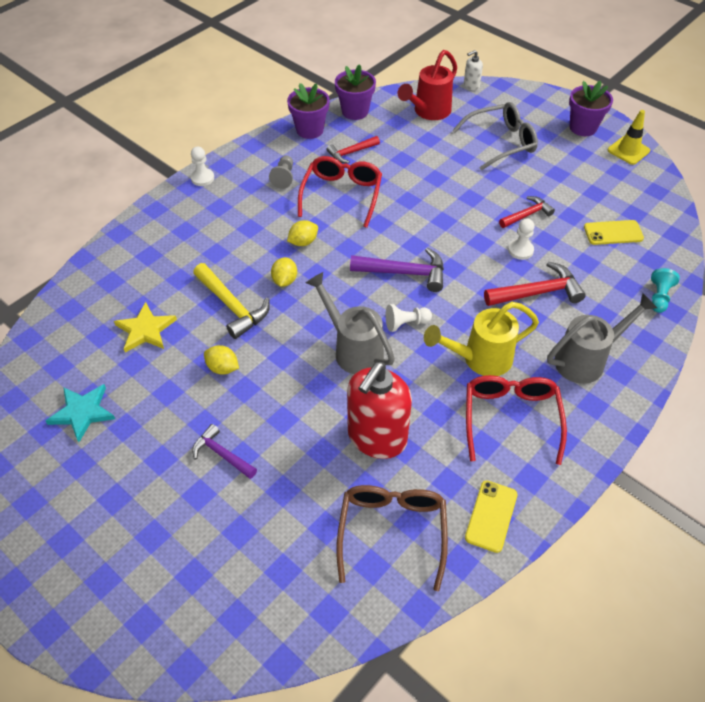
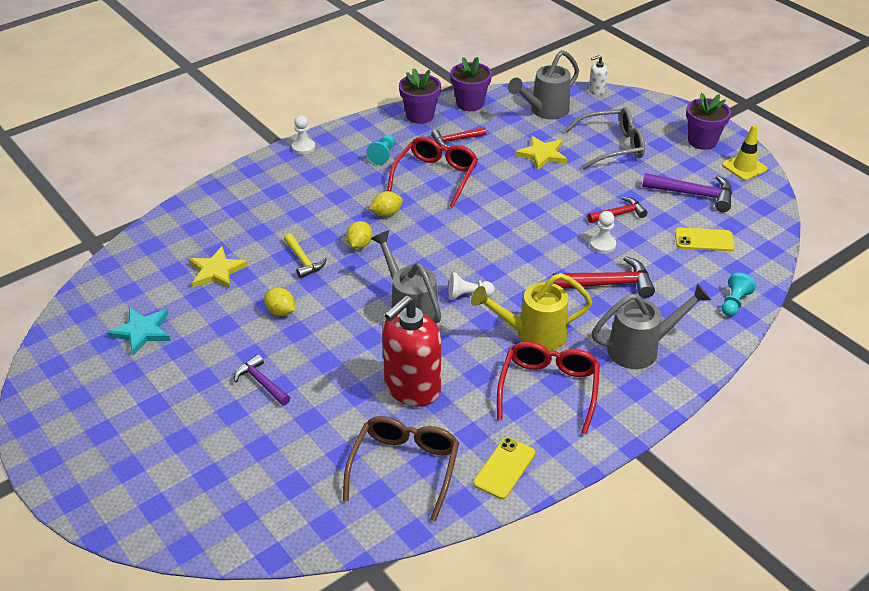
camera: 10 degrees right, 10 degrees down
yellow hammer [193,263,270,339] -> yellow hammer [284,233,326,278], size x0.64
grey pawn [269,156,293,189] -> turquoise pawn [367,134,395,165]
purple hammer [350,248,444,292] -> purple hammer moved to [642,173,732,212]
red watering can [397,50,457,120] -> grey watering can [508,50,579,120]
none -> yellow star [515,136,567,171]

